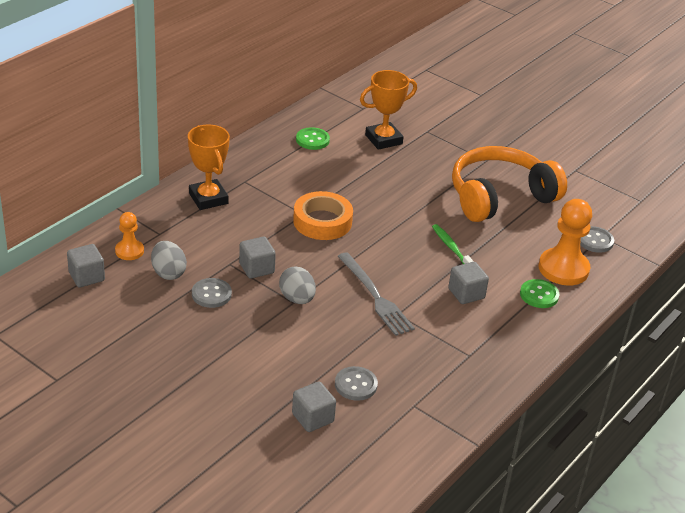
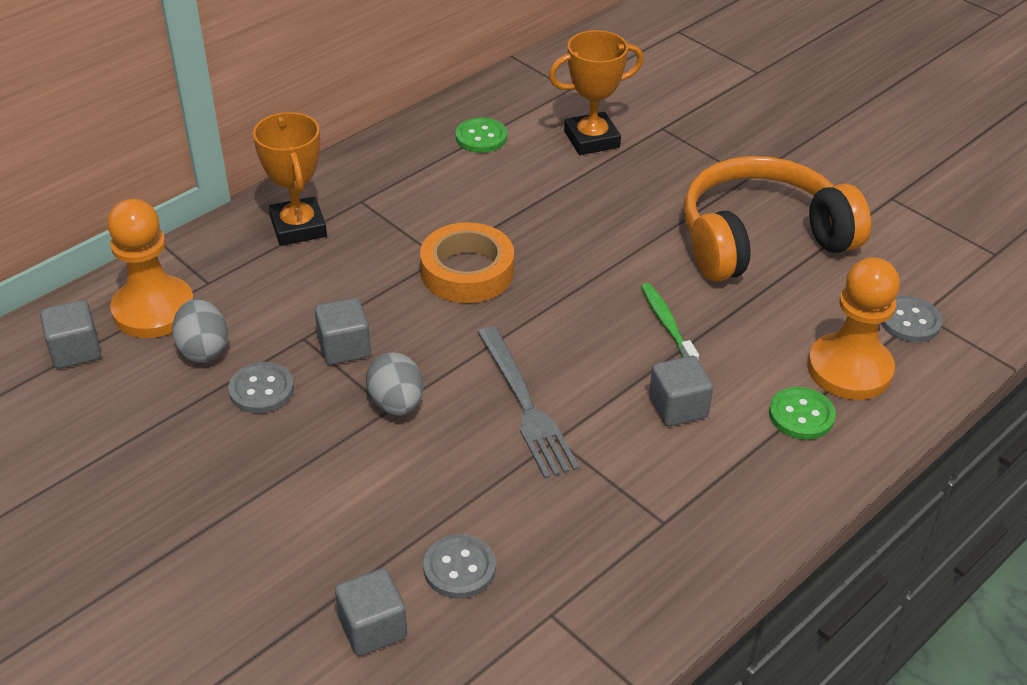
camera: 10 degrees right, 5 degrees up
orange pawn [115,212,144,260] -> orange pawn [107,199,194,338], size x1.82

